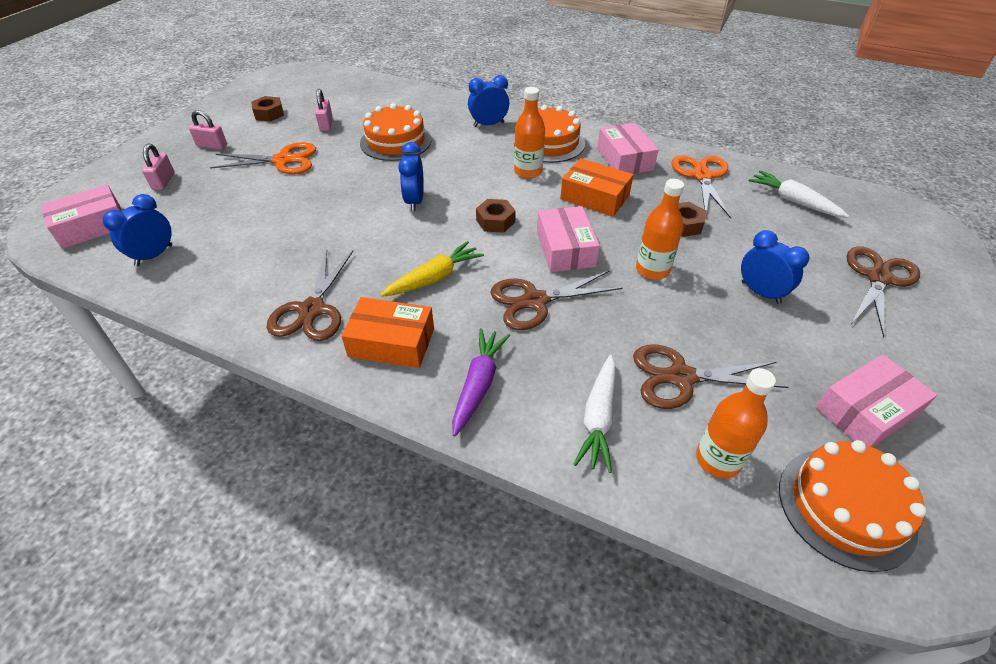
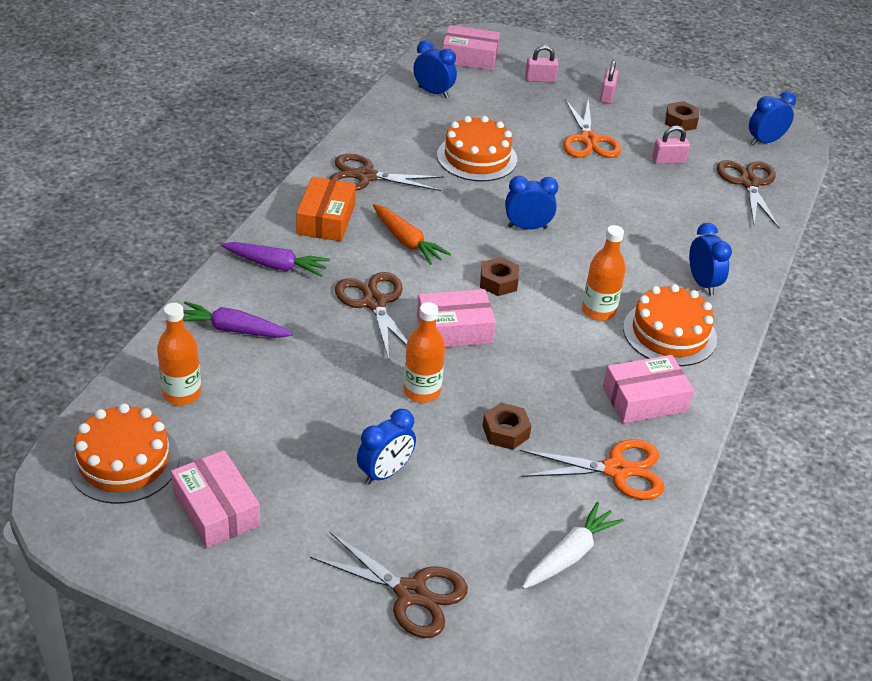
camera: 85 degrees right, 5 degrees down
pink box [41,185,122,249] -> pink box turned 45 degrees counterclockwise [443,25,500,71]
orange cake [360,103,432,161] -> orange cake moved to [437,116,517,181]
yellow carrot [381,241,484,297] -> orange carrot [373,204,451,265]
orange box [560,158,633,217] -> none
white carrot [574,355,616,473] -> purple carrot [183,301,293,338]
brown scissors [633,344,788,409] -> brown scissors moved to [717,160,779,228]
none -> blue clock [749,91,796,145]

